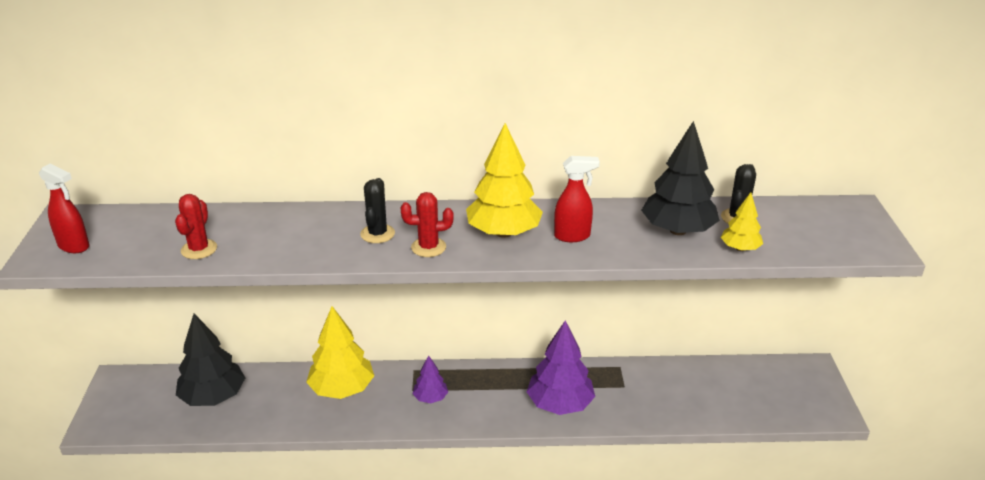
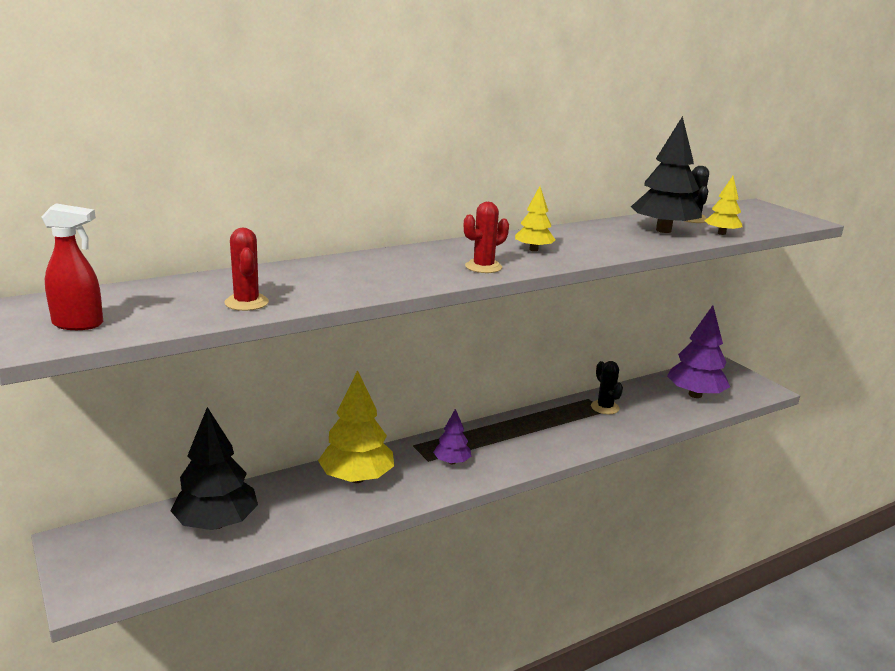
camera: 30 degrees left, 10 degrees down
black cactus [360,178,395,243] -> black cactus moved to [591,361,623,414]
yellow tree [466,123,543,238] -> yellow tree [515,186,555,251], size x0.53
purple tree [526,320,595,415] -> purple tree moved to [667,305,730,398]
red spray bottle [554,156,600,242] -> none

